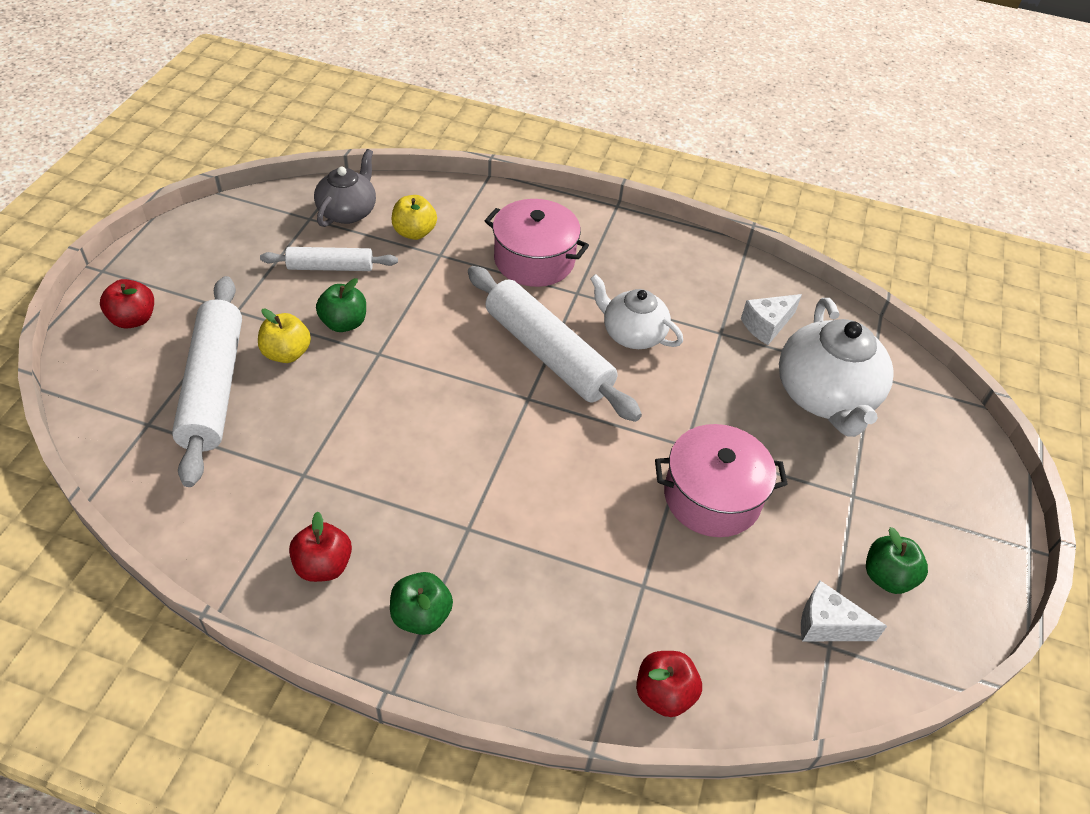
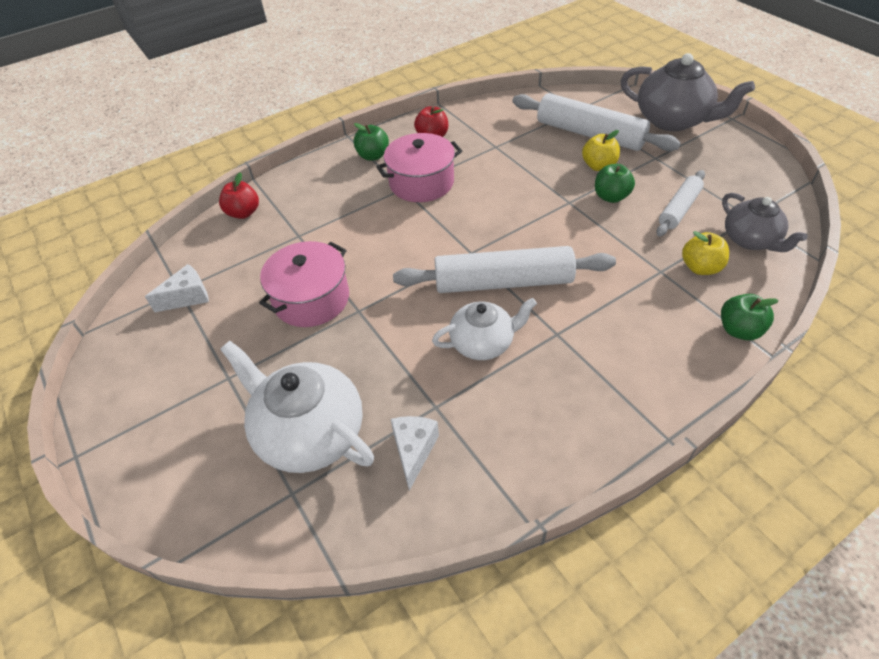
camera: 135 degrees right, 0 degrees up
red apple [100,279,154,329] -> grey teapot [621,53,755,131]
pink pot [485,199,589,287] -> pink pot moved to [376,133,462,202]
green apple [866,527,928,594] -> green apple moved to [721,294,779,340]

